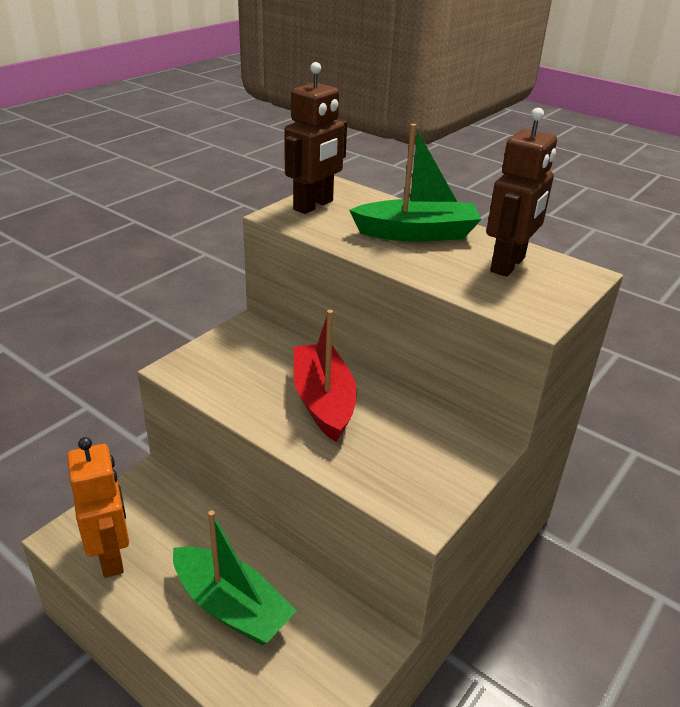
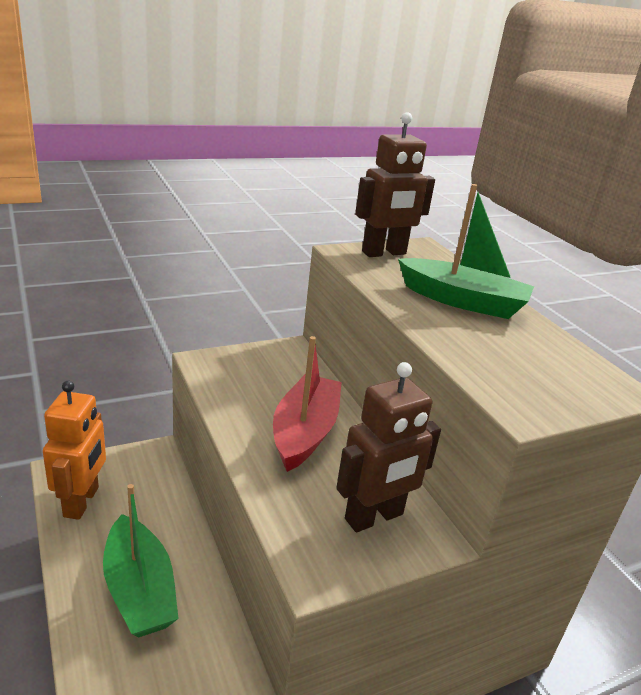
camera: 25 degrees right, 5 degrees down
brown robot [486,108,557,277] -> brown robot moved to [336,362,441,533]

